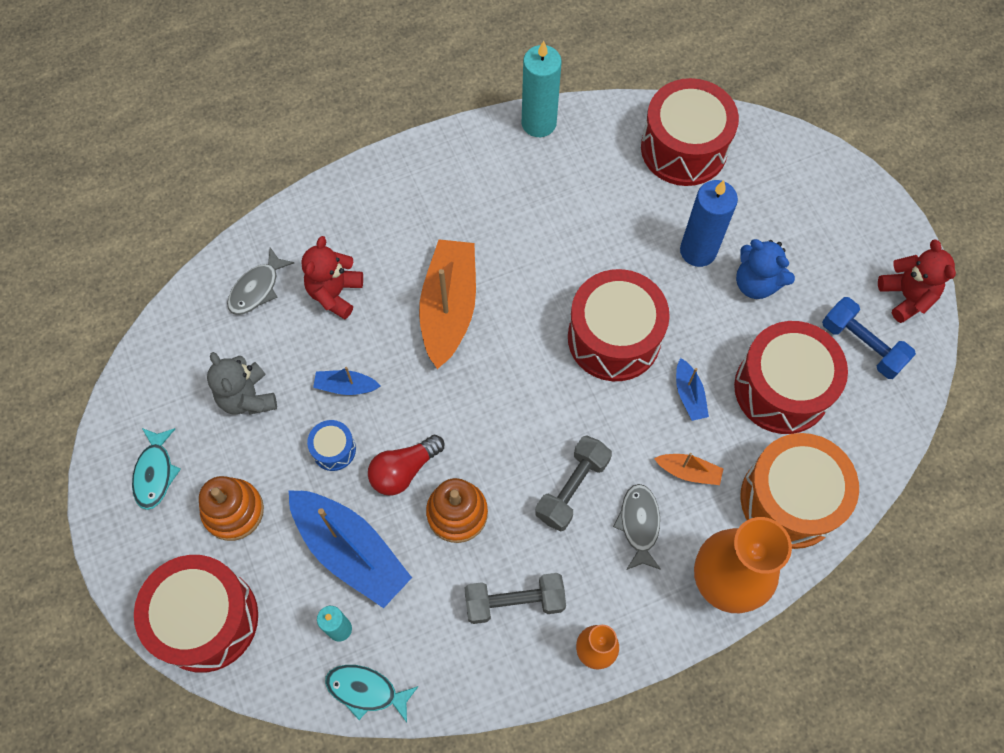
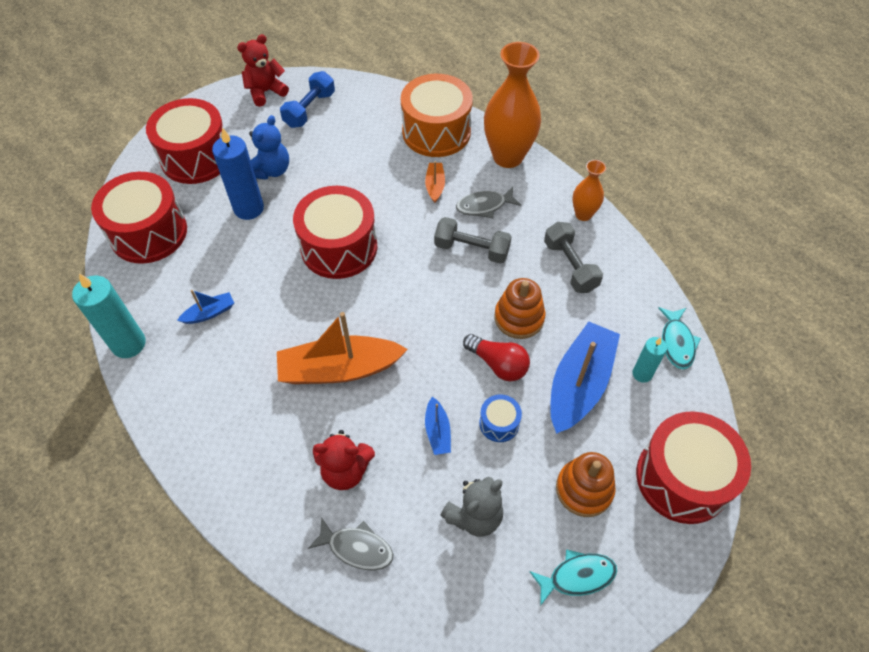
camera: 105 degrees left, 10 degrees down
blue boat [676,358,709,421] -> blue boat moved to [177,290,234,324]
red drum [734,321,848,434] -> red drum moved to [146,98,224,184]

